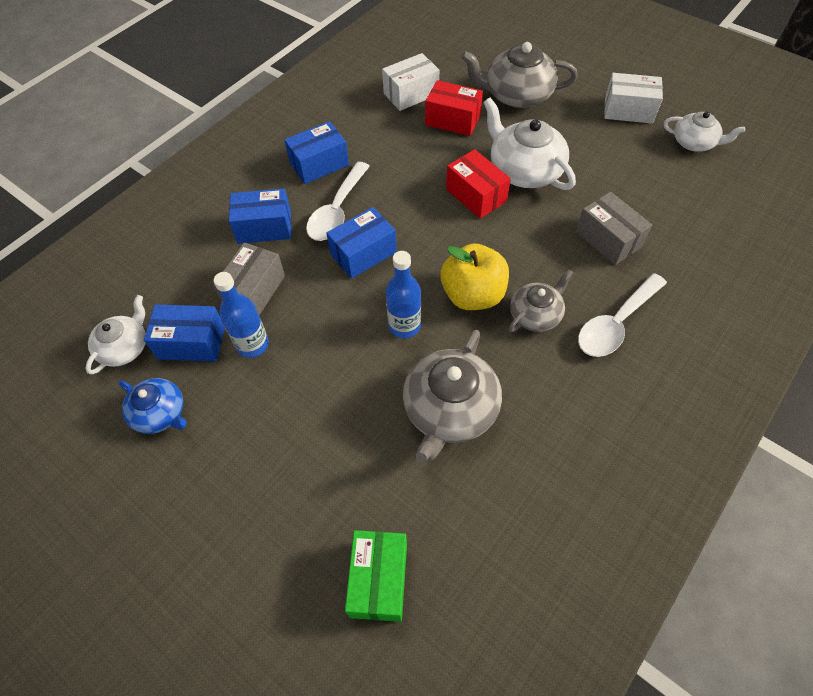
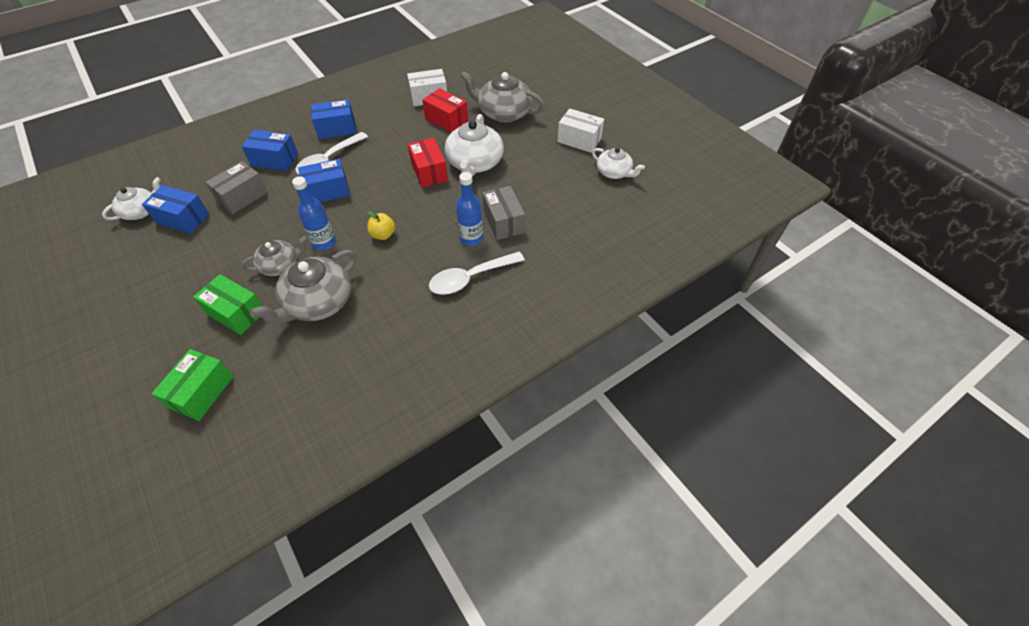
camera: 15 degrees right, 5 degrees down
blue teapot [118,378,186,434] -> none
blue bottle [214,272,269,358] -> blue bottle moved to [456,172,483,246]
yellow apple [440,243,509,310] -> yellow apple [367,211,395,240], size x0.54
white teapot [483,98,576,190] -> white teapot turned 150 degrees counterclockwise [445,114,504,177]
grey teapot [509,269,573,332] -> grey teapot moved to [241,236,308,276]
none -> green box [193,274,262,335]

